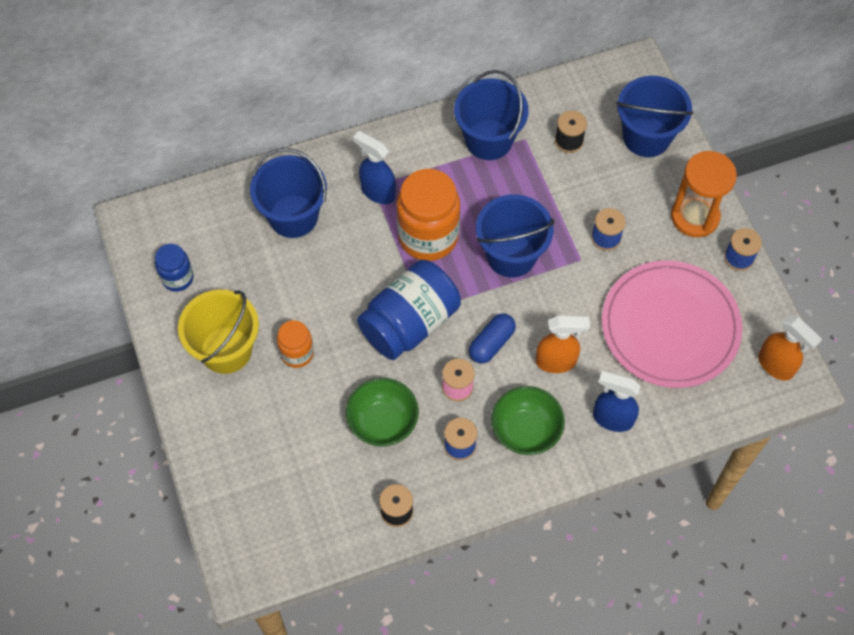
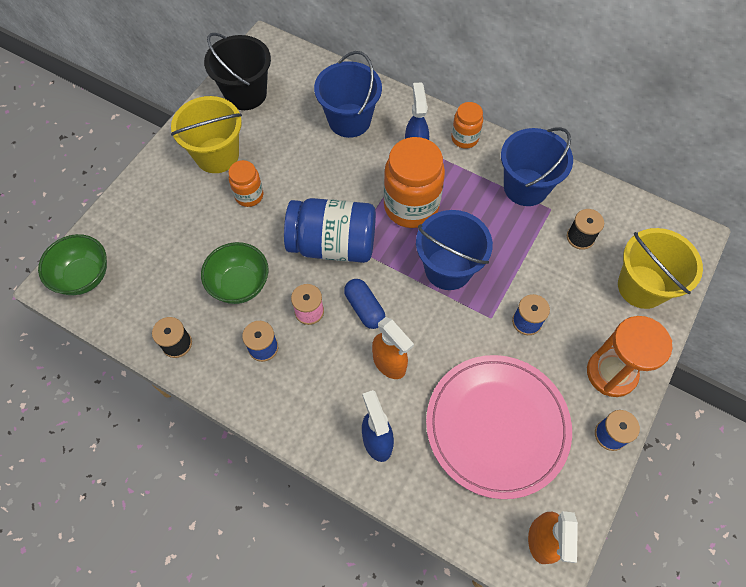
camera: 50 degrees right, 0 degrees up
blue jar [155,244,194,292] -> black bucket [204,33,271,110]
blue capsule [469,313,516,363] -> blue capsule turned 60 degrees clockwise [344,279,385,329]
green bowl [491,386,565,455] -> green bowl moved to [38,234,107,295]
blue bucket [616,76,693,157] -> yellow bucket [618,228,703,309]
none -> orange jar [451,102,483,149]

